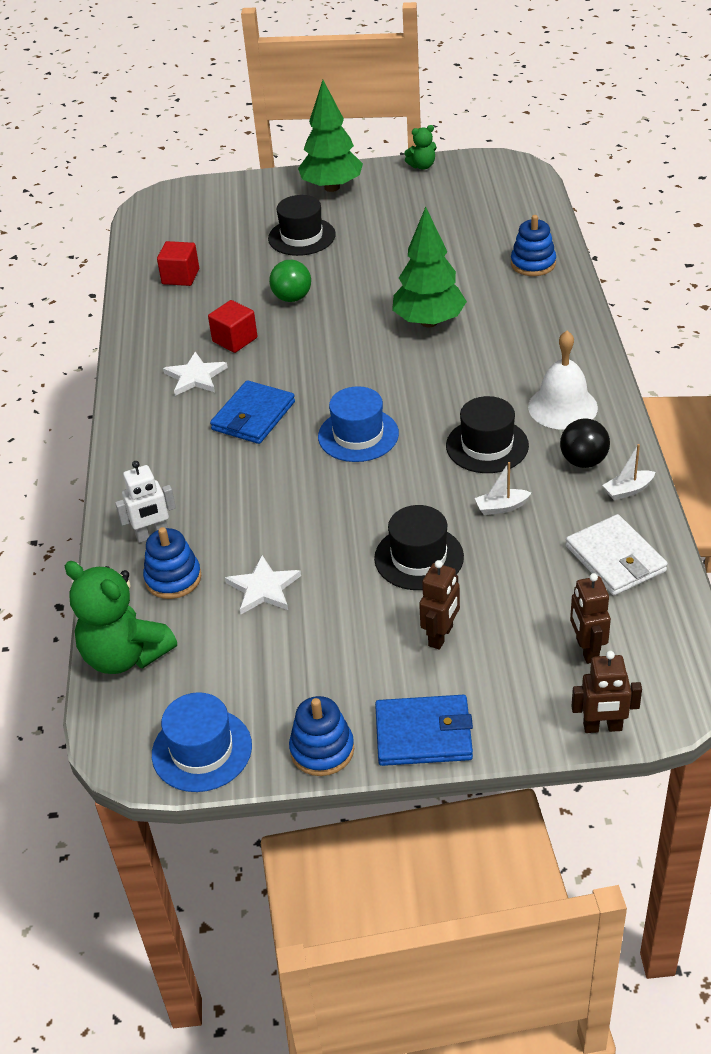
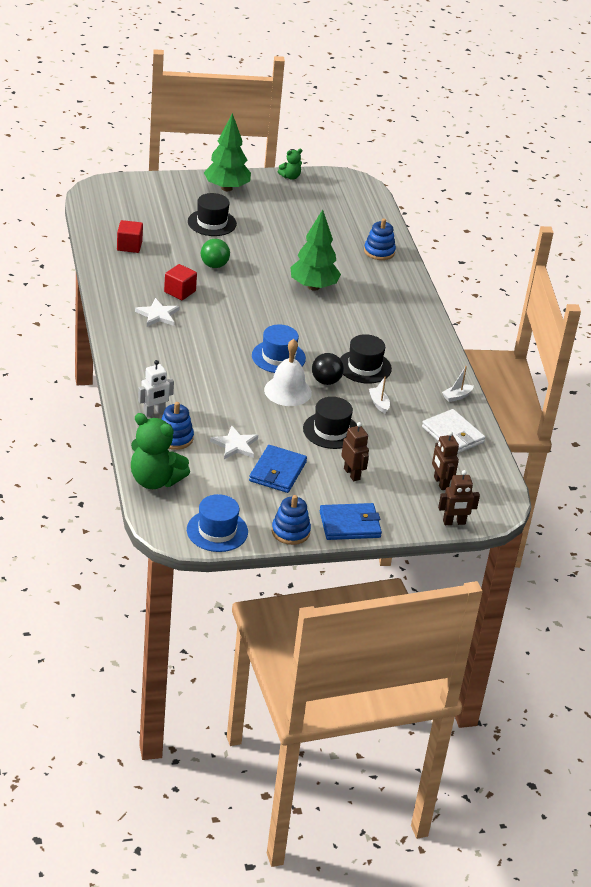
camera: 15 degrees left, 5 degrees down
blue wallet [210,380,295,444] -> blue wallet moved to [249,445,307,493]
brown robot [419,560,460,650] -> brown robot turned 45 degrees counterclockwise [341,422,369,481]
white boat [475,462,531,515] -> white boat turned 90 degrees clockwise [369,376,390,413]
white bell [528,331,598,430] -> white bell moved to [264,339,312,406]
black ball [560,418,610,468] -> black ball moved to [312,353,344,385]

